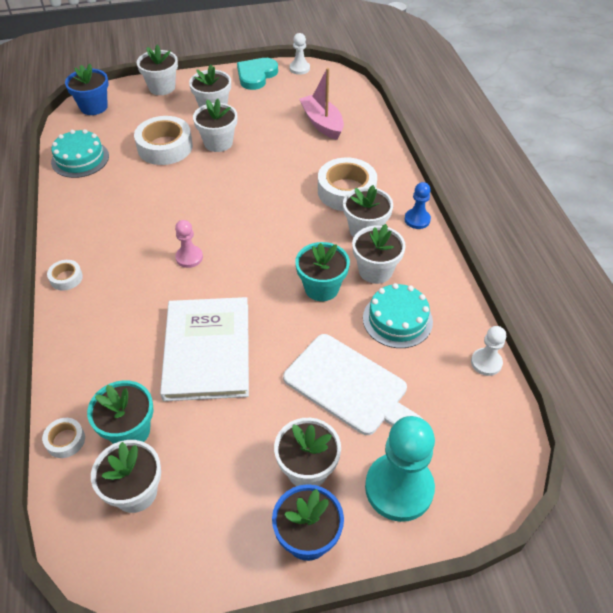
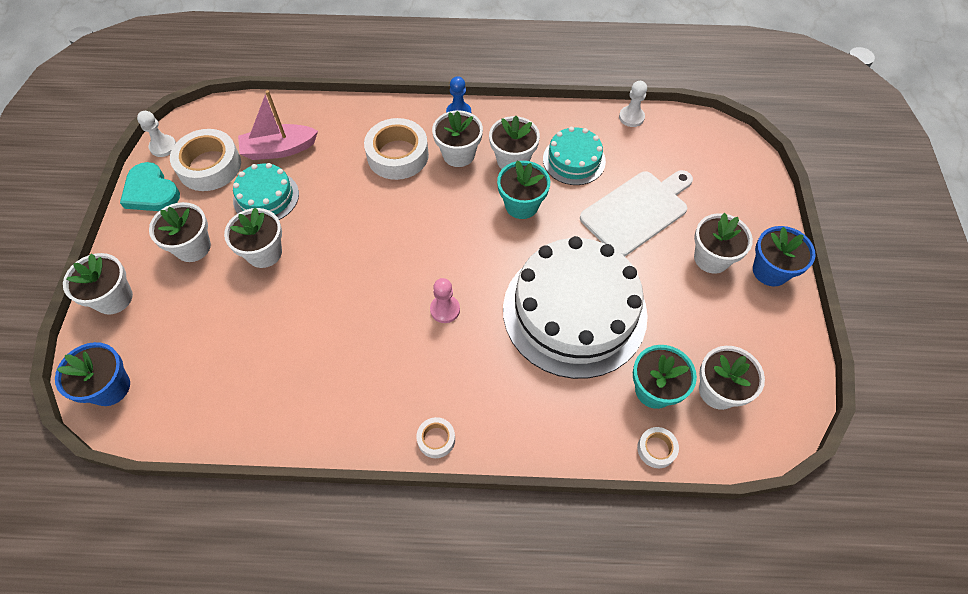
camera: 75 degrees left, 10 degrees up
turquoise cake [51,129,109,178] -> turquoise cake moved to [233,163,299,220]
white tape [134,116,193,165] -> white tape moved to [170,129,241,191]
white book [160,297,249,401] -> white cake [503,236,648,379]
turquoise pawn [365,416,435,522] -> none

